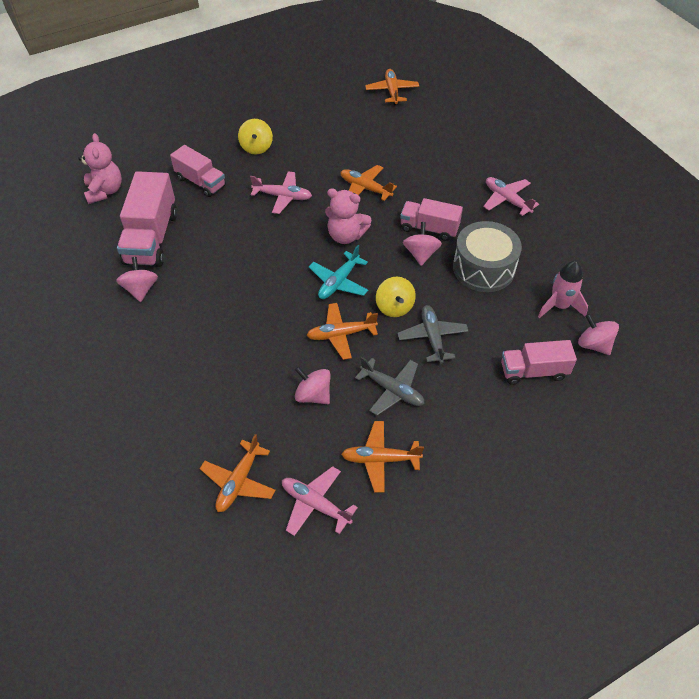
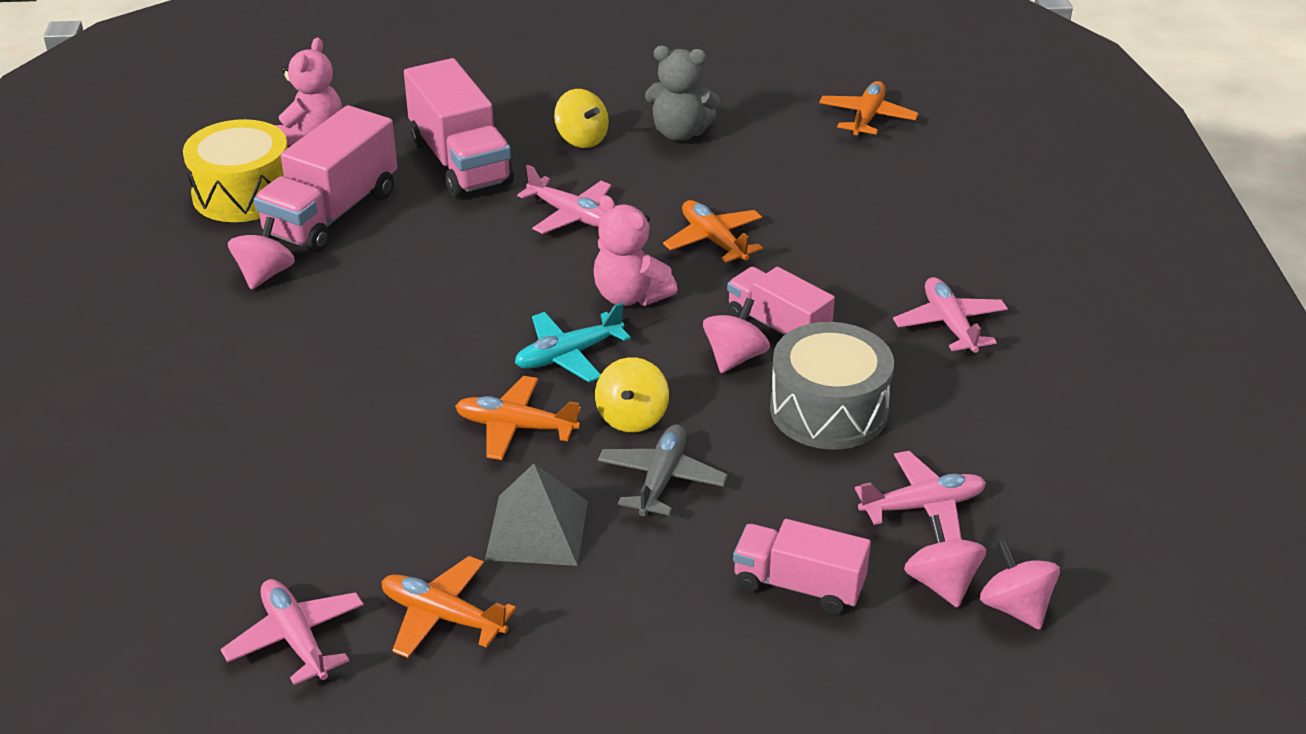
camera: 25 degrees right, 15 degrees down
pink truck [170,145,226,197] -> pink truck [404,58,514,198], size x1.59
orange plane [200,434,276,512] -> none
yellow spinning top [238,119,273,155] -> yellow spinning top turned 60 degrees counterclockwise [554,89,609,148]
pink spinning top [295,366,331,404] -> pink spinning top moved to [980,539,1060,630]
grey plane [355,357,425,415] -> grey pyramid [485,464,588,566]
pink rocket [538,261,588,318] -> pink plane [855,451,986,541]
none -> yellow drum [183,119,288,222]
none -> grey teddy bear [645,46,720,141]

